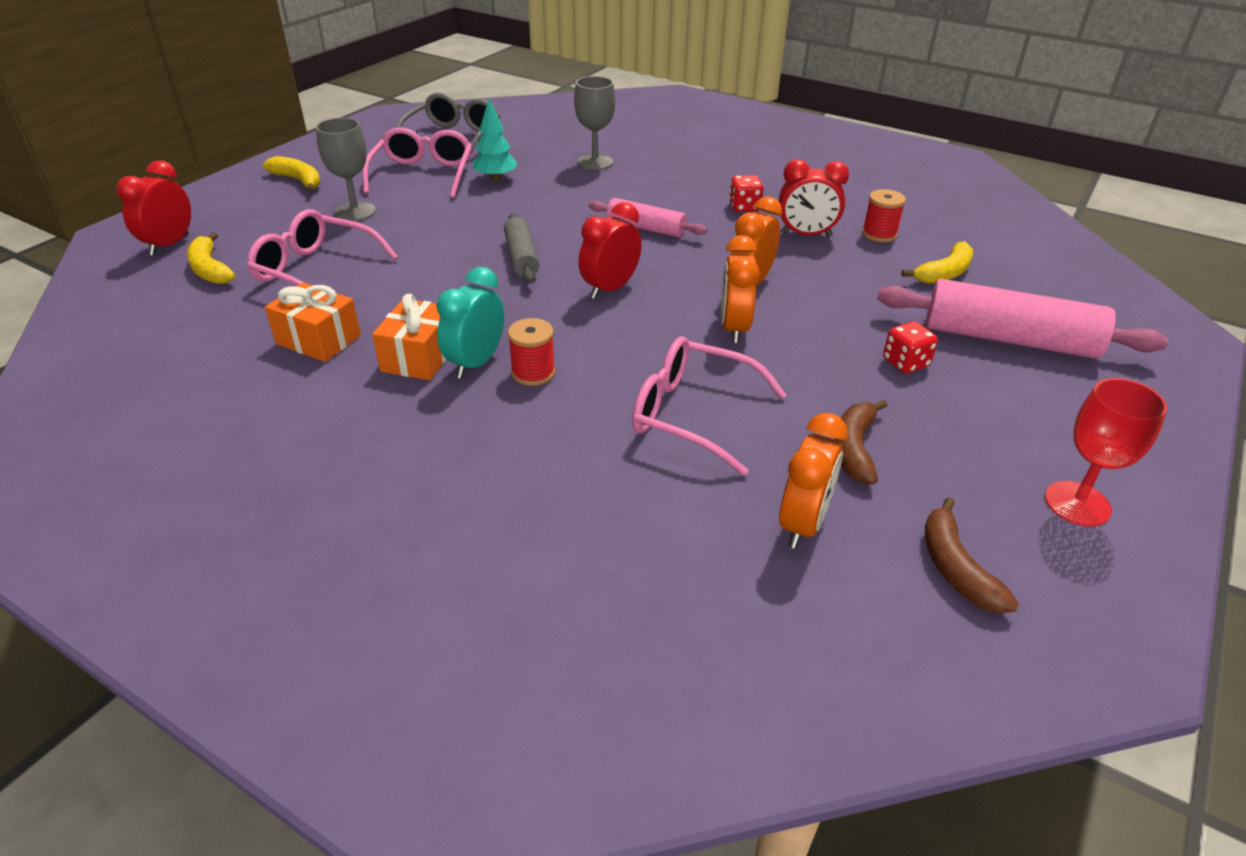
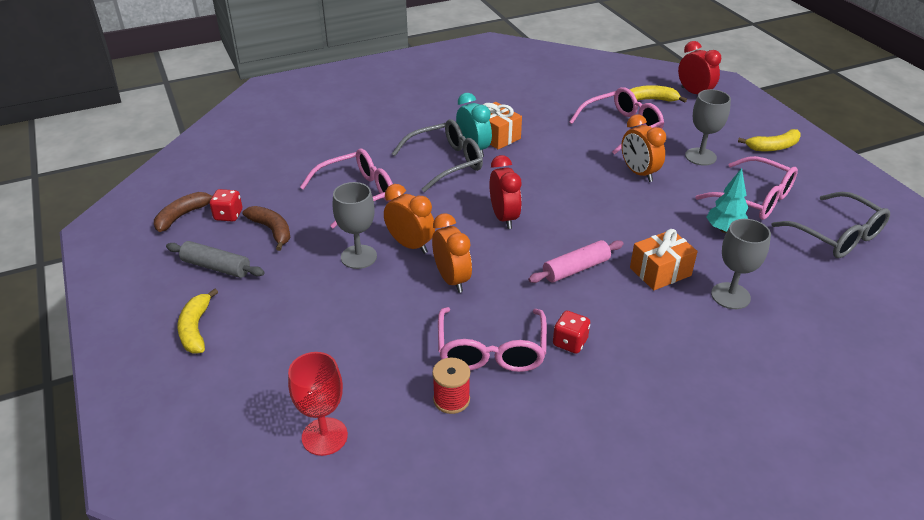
camera: 125 degrees right, 0 degrees up
orange gift [265,282,361,362] -> orange gift moved to [630,229,698,290]
grey rolling pin [504,214,540,283] -> grey rolling pin moved to [166,241,265,278]
red spool [508,318,555,386] -> grey glasses [392,119,483,192]
red clock [779,159,849,237] -> pink glasses [438,307,547,372]
orange clock [779,413,848,549] -> orange clock moved to [621,114,666,182]
pink rolling pin [878,279,1168,359] -> none
red dice [883,321,938,373] -> red dice moved to [210,189,242,222]
yellow banana [901,241,973,284] -> yellow banana moved to [177,289,218,353]
brown banana [925,497,1019,614] -> brown banana turned 75 degrees counterclockwise [154,192,213,232]
red goblet [1045,378,1167,526] -> red goblet moved to [288,352,348,456]
none -> grey goblet [333,182,377,269]

